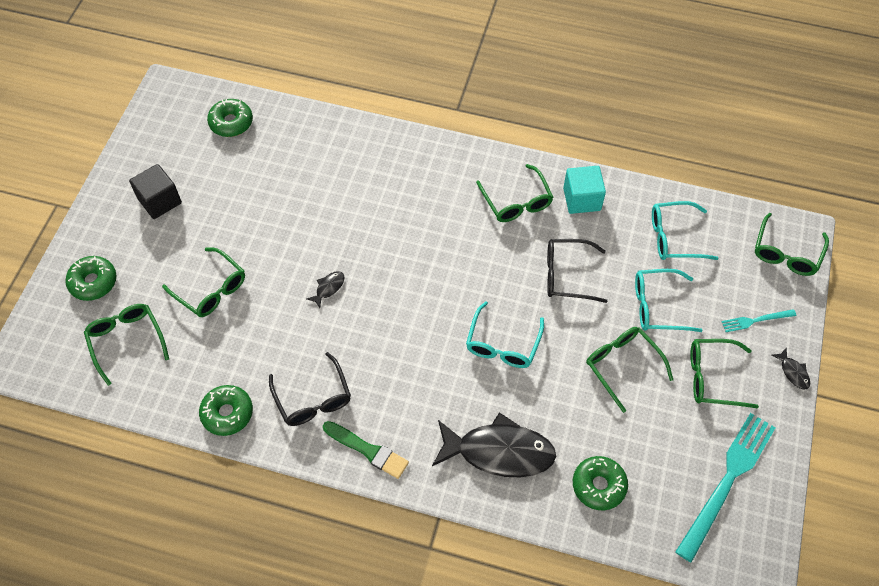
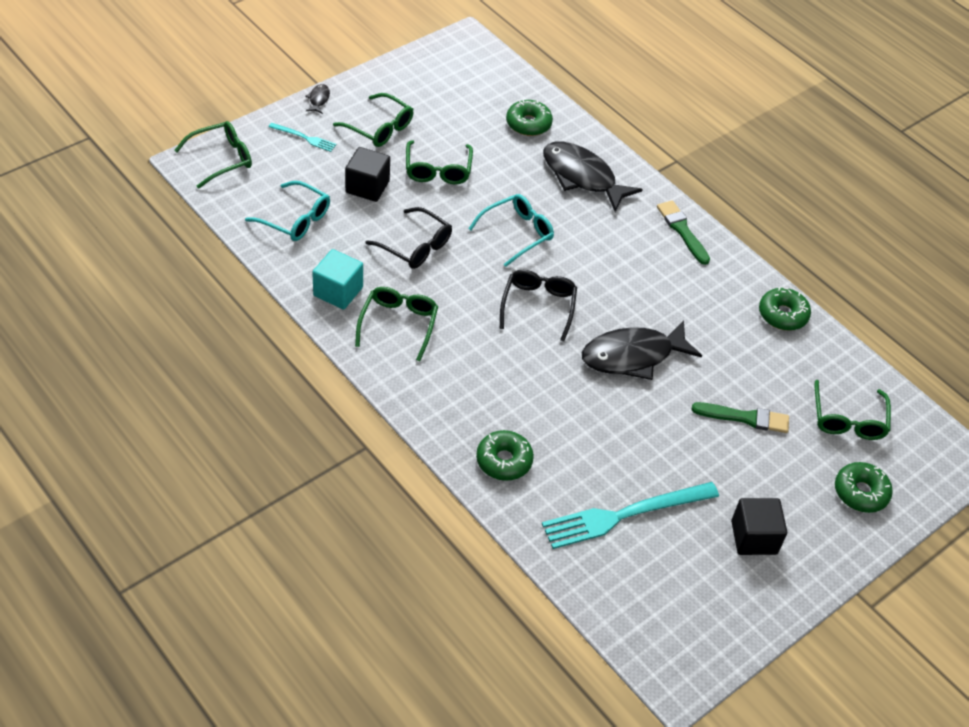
camera: 150 degrees left, 10 degrees down
green glasses [162,247,245,317] -> green brush [691,402,789,433]
green donut [207,99,253,137] -> green donut moved to [476,430,534,481]
black glasses [269,352,351,426] -> black glasses moved to [500,270,577,342]
black fish [307,271,344,308] -> black fish [582,320,702,380], size x2.47
turquoise glasses [635,269,703,332] -> black cube [345,147,390,202]
turquoise fork [675,413,776,563] -> turquoise fork moved to [542,482,719,549]

